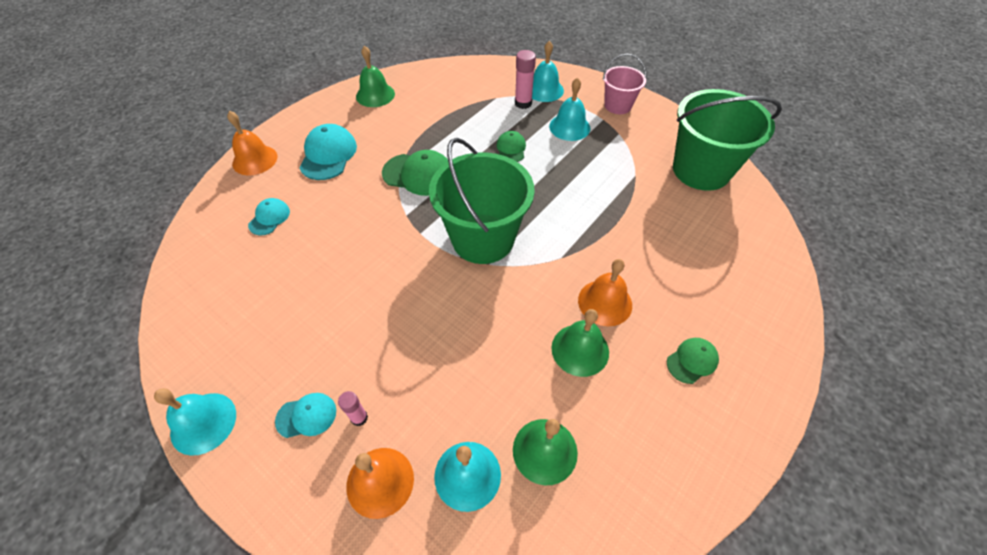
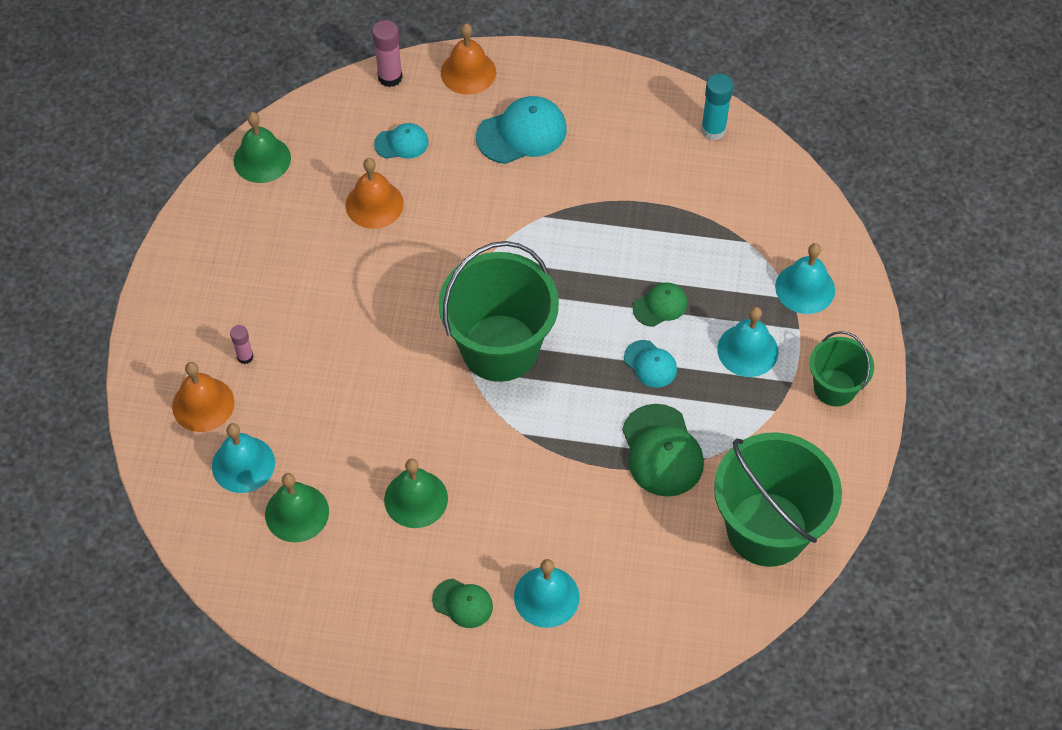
camera: 60 degrees right, 5 degrees up
turquoise bell [154,388,236,456] -> turquoise bell moved to [514,559,580,628]
turquoise cap [275,393,336,438] -> turquoise cap moved to [624,340,677,388]
green bell [356,46,395,107] -> green bell moved to [234,112,291,183]
green cap [382,150,448,196] -> green cap moved to [622,404,704,497]
pink glue stick [515,50,536,109] -> pink glue stick moved to [372,20,403,87]
orange bell [578,259,632,326] -> orange bell moved to [346,158,404,229]
pink bucket [603,54,646,114] -> green bucket [809,331,874,407]
none -> turquoise glue stick [701,74,733,140]

